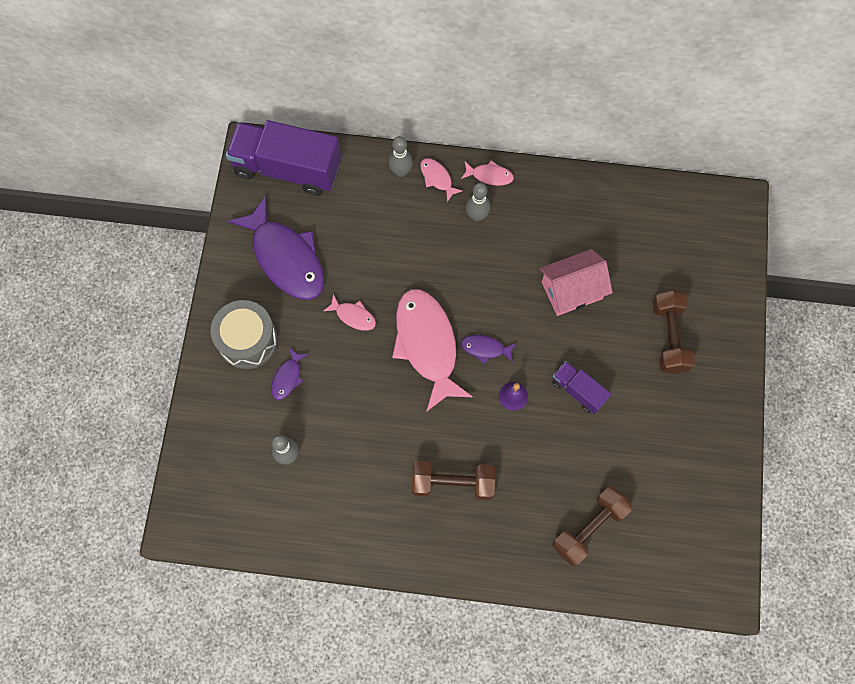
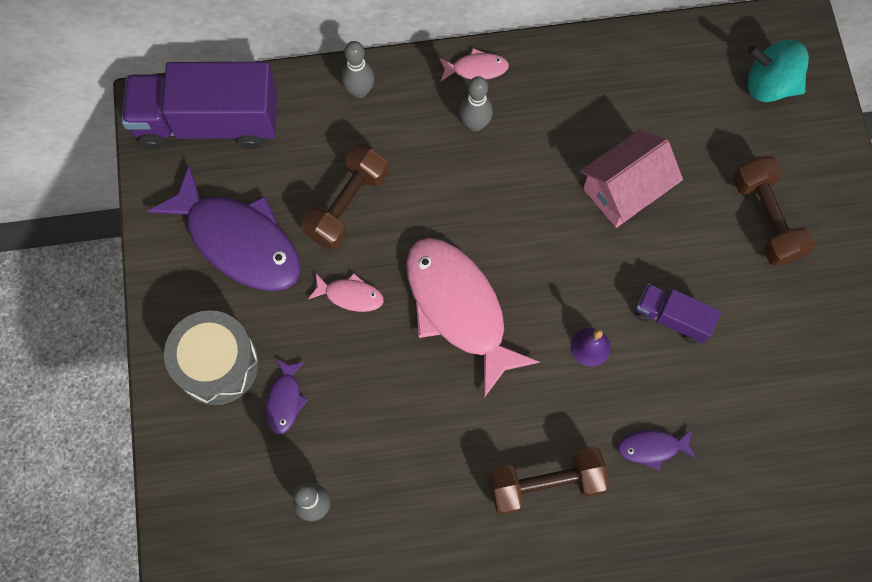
camera: 15 degrees left, 0 degrees up
pink fish [420,158,462,202] -> none
purple fish [461,335,516,364] -> purple fish moved to [618,430,696,471]
brown dumbbell [553,486,632,566] -> brown dumbbell moved to [301,144,389,250]
none -> turquoise spinning top [747,40,809,102]

